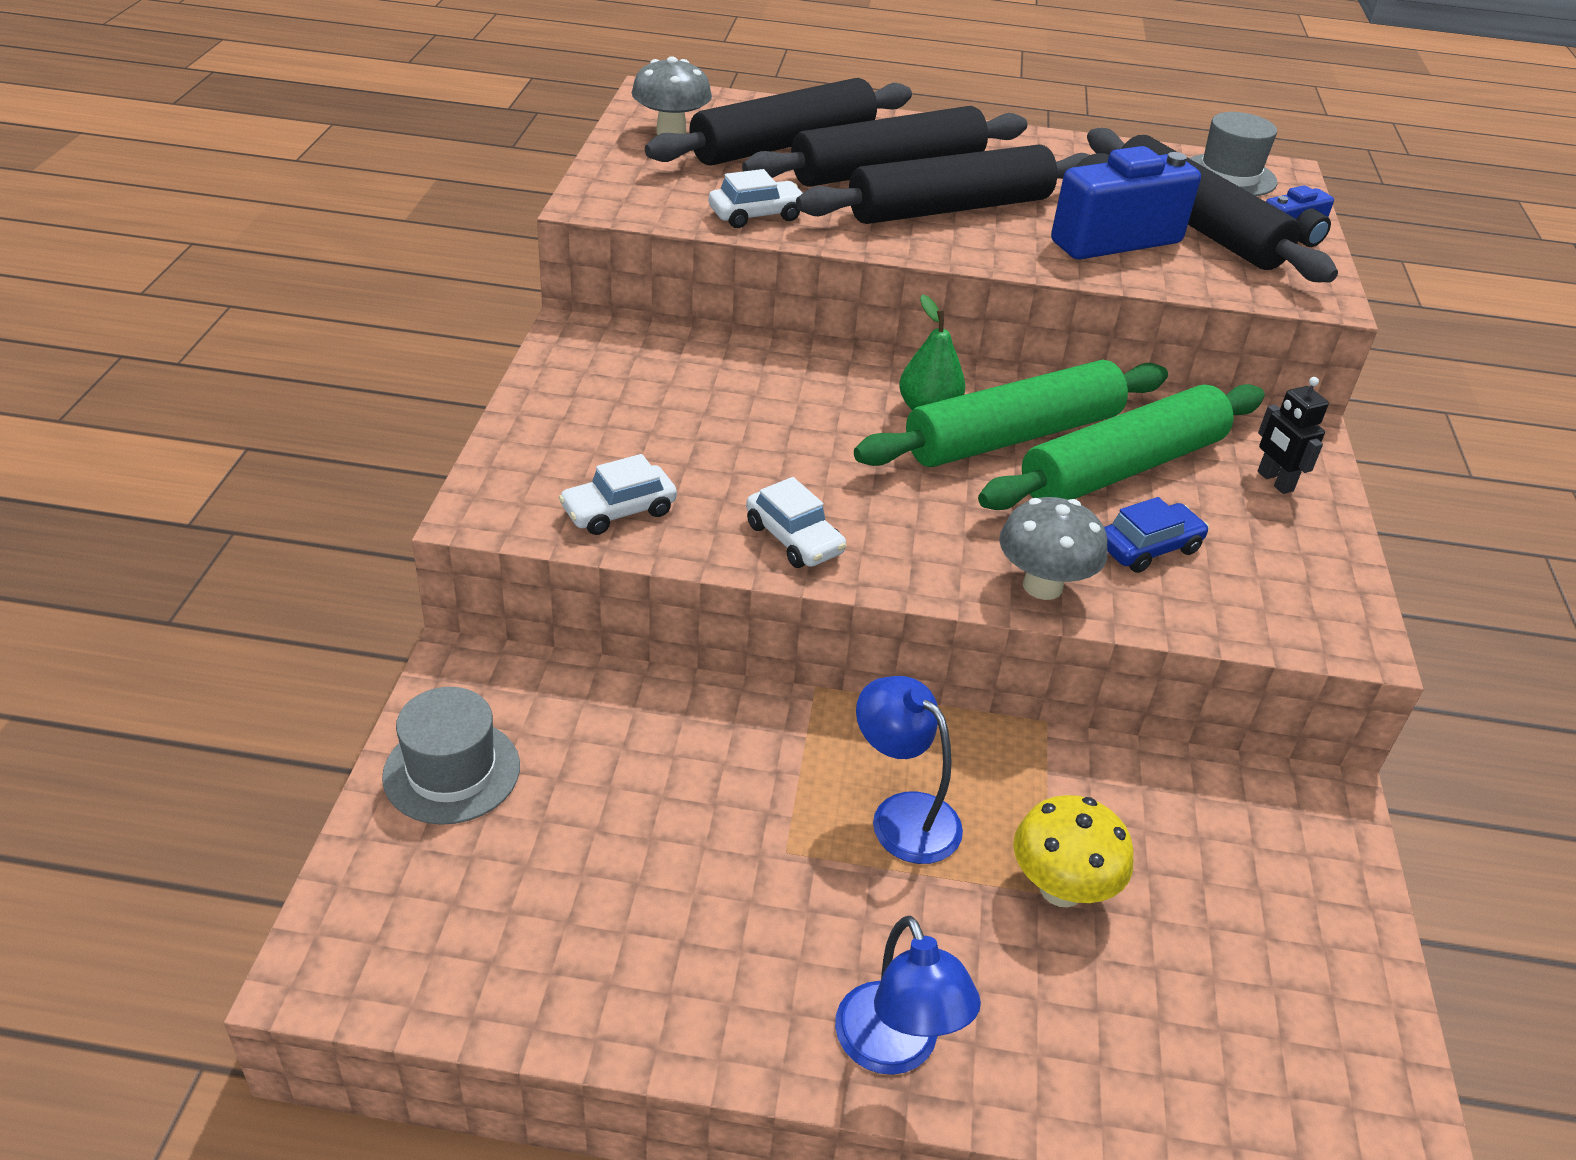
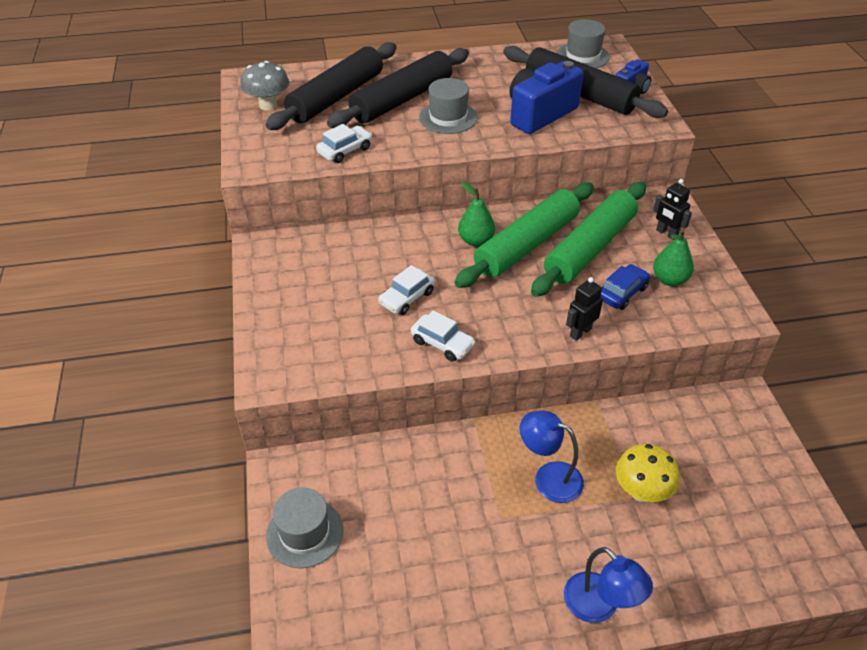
camera: 15 degrees left, 5 degrees up
white car [559,454,677,535] -> white car moved to [378,265,435,315]
black rolling pin [796,145,1089,224] -> grey hat [419,78,477,134]
grey mushroom [999,497,1107,600] -> black robot [566,277,603,341]
none -> green pear [653,229,694,286]

